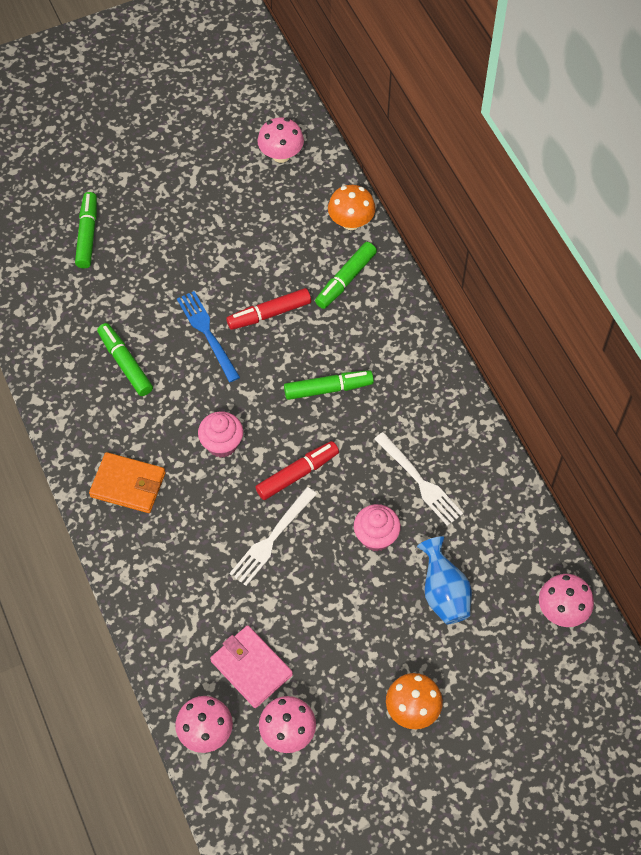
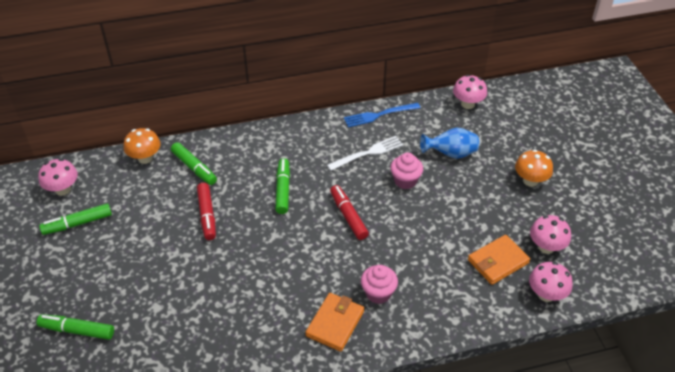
camera: 80 degrees left, 15 degrees down
green marker [97,323,153,396] -> green marker moved to [39,203,112,235]
blue fork [177,291,240,382] -> blue fork moved to [344,103,420,127]
pink cupcake [198,411,243,458] -> pink cupcake moved to [361,265,398,304]
pink wallet [210,625,293,708] -> orange wallet [468,235,530,285]
white fork [229,487,317,586] -> none

